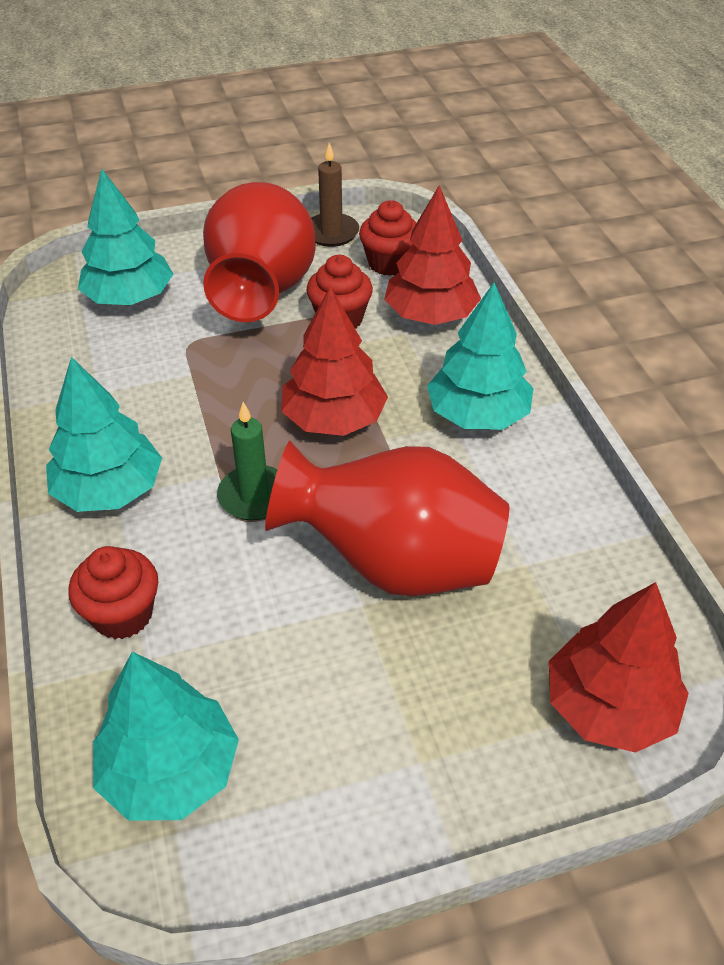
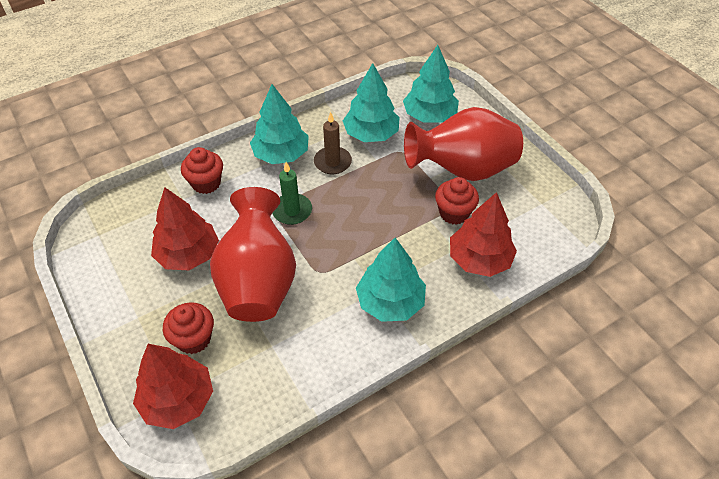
camera: 75 degrees right, 5 degrees up
turquoise tree [93,652,239,821] -> turquoise tree moved to [343,63,399,142]
red tree [281,287,388,436] -> red tree moved to [151,187,219,271]
brown candle [311,143,359,247] -> brown candle moved to [314,112,352,174]
red cupcake [359,200,417,276] -> red cupcake moved to [163,302,214,354]

